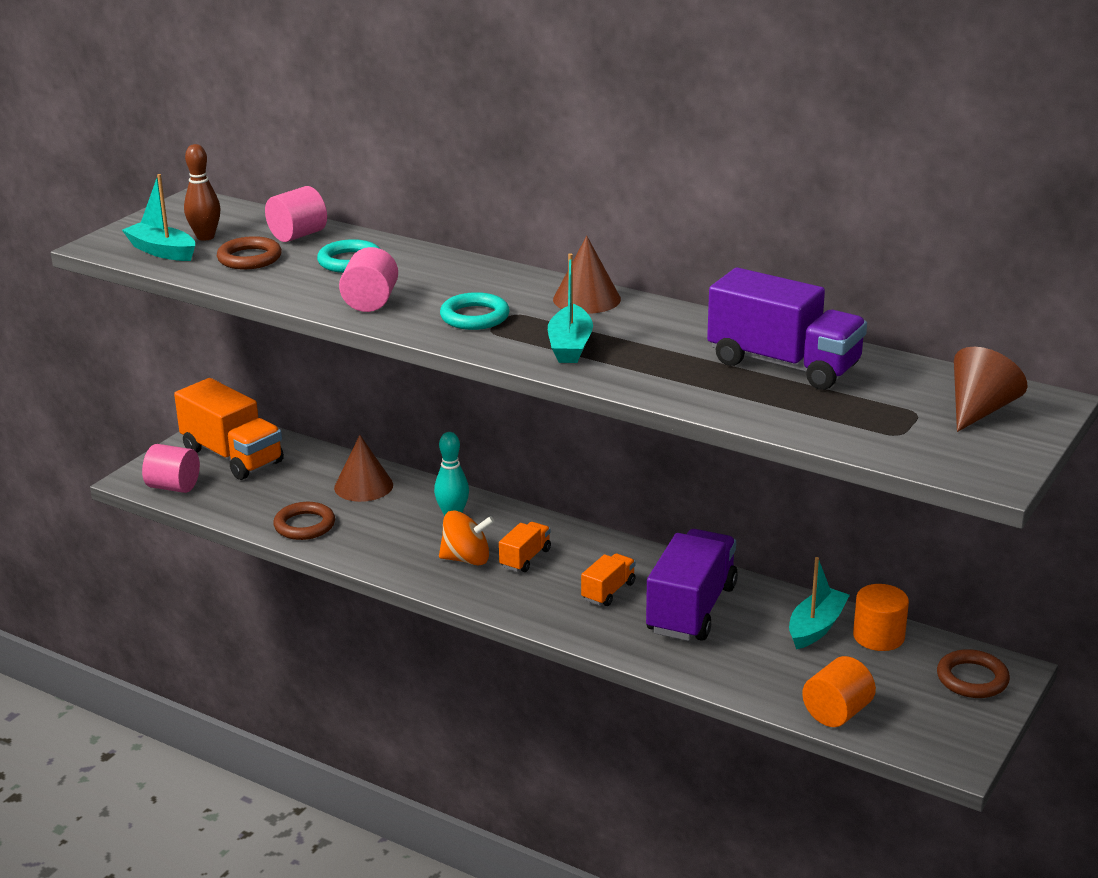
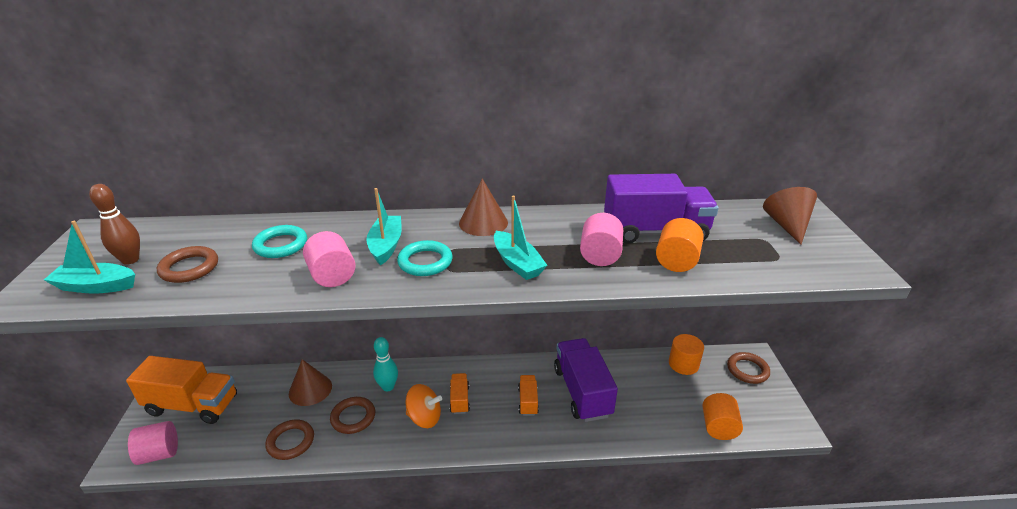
camera: 35 degrees left, 5 degrees up
pink cylinder [265,186,327,242] -> pink cylinder moved to [580,213,623,266]
orange spinning top [439,510,494,565] -> orange spinning top turned 45 degrees clockwise [406,384,442,428]
turquoise boat [789,557,850,649] -> turquoise boat moved to [366,188,402,265]
none -> brown ring [330,397,375,434]
none -> orange cylinder [656,218,704,272]

